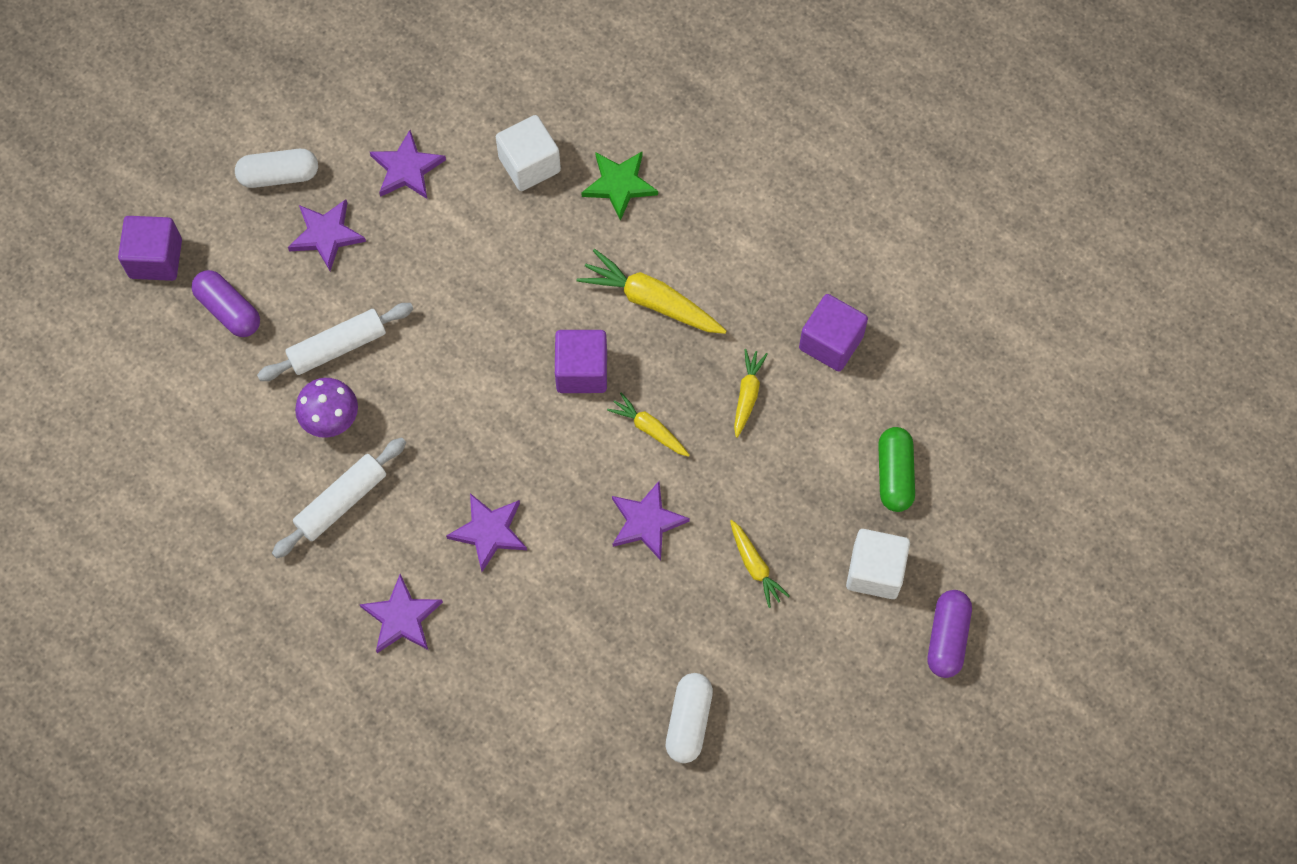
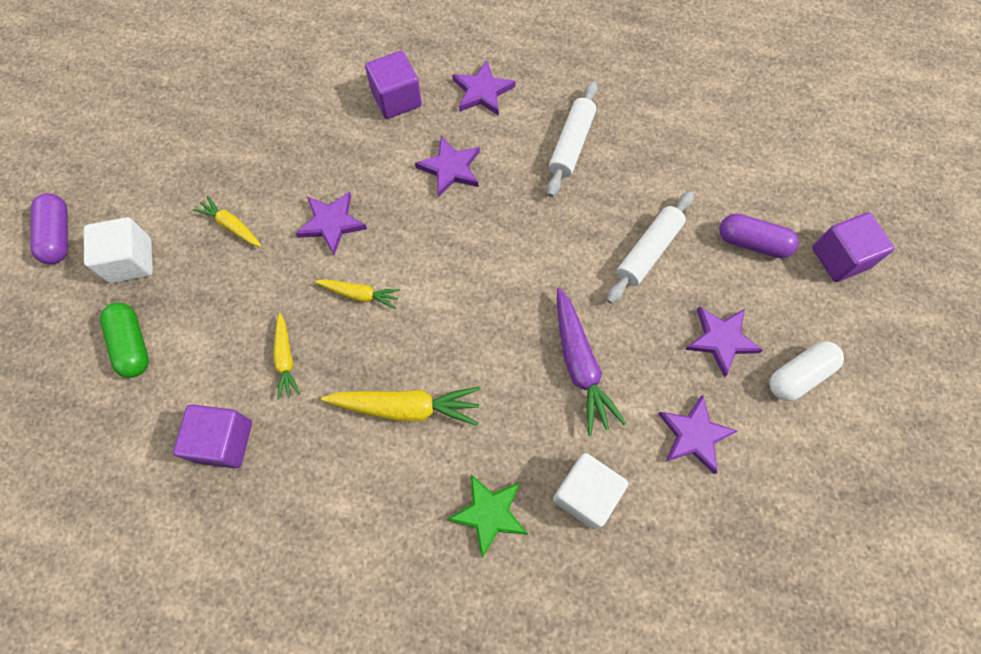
camera: 155 degrees right, 0 degrees up
purple mushroom [295,378,358,438] -> none
purple cube [555,330,607,393] -> purple cube moved to [365,51,422,119]
white capsule [666,673,713,763] -> none
none -> purple carrot [557,288,626,435]

